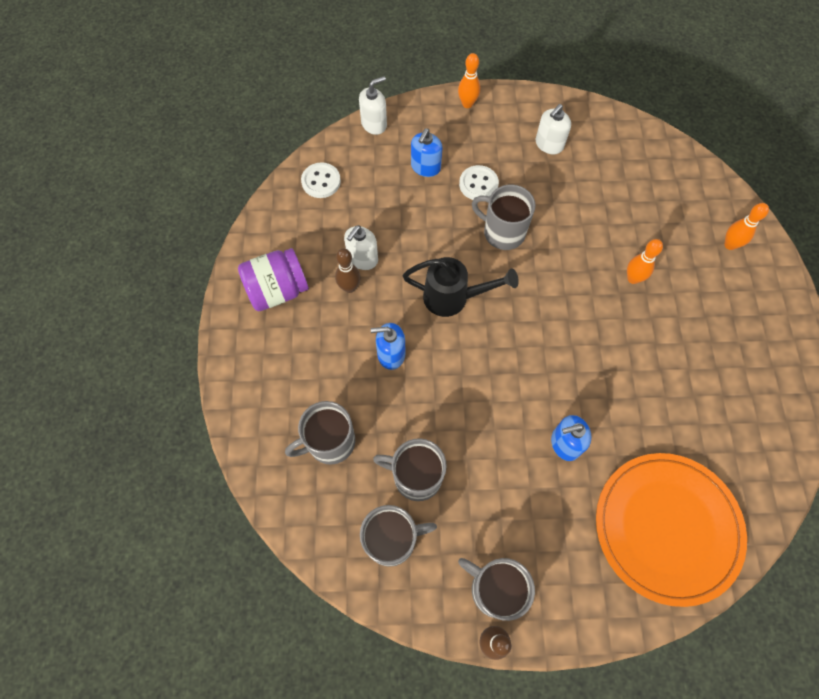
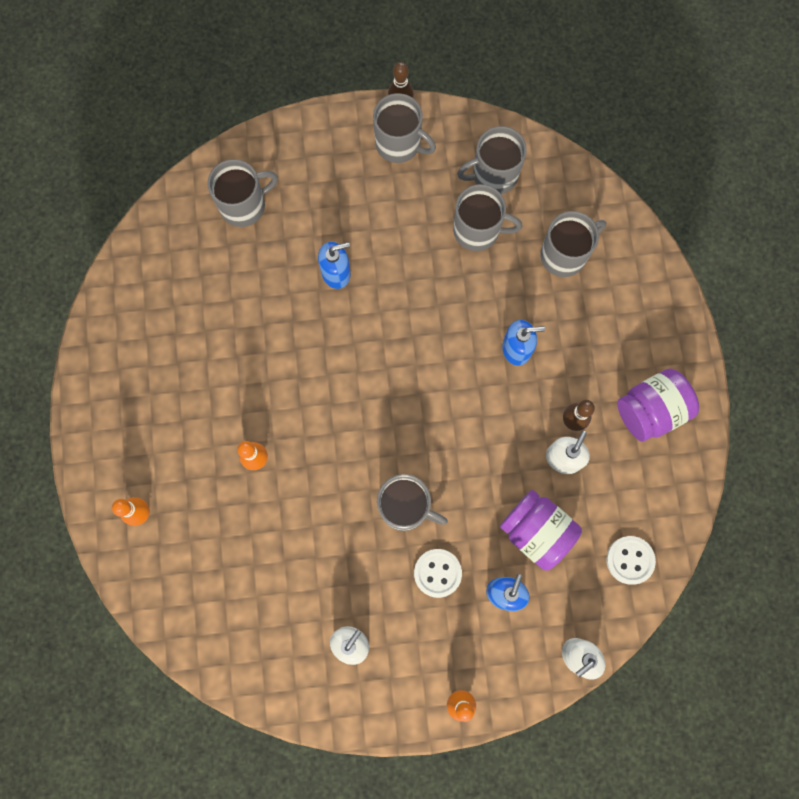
camera: 175 degrees right, 10 degrees up
black watering can [403,257,519,317] -> none
orange plate [596,453,747,607] -> grey mug [207,159,278,227]
none -> purple jar [500,490,582,571]

